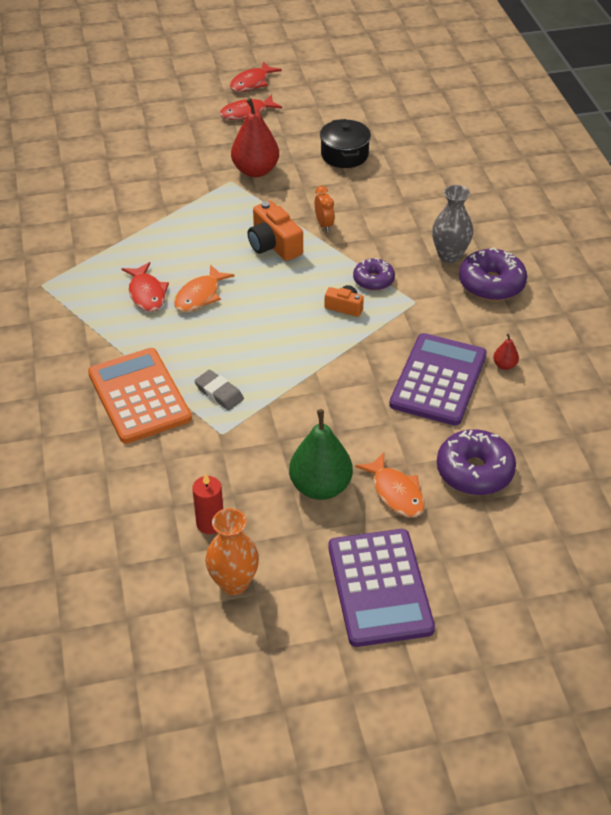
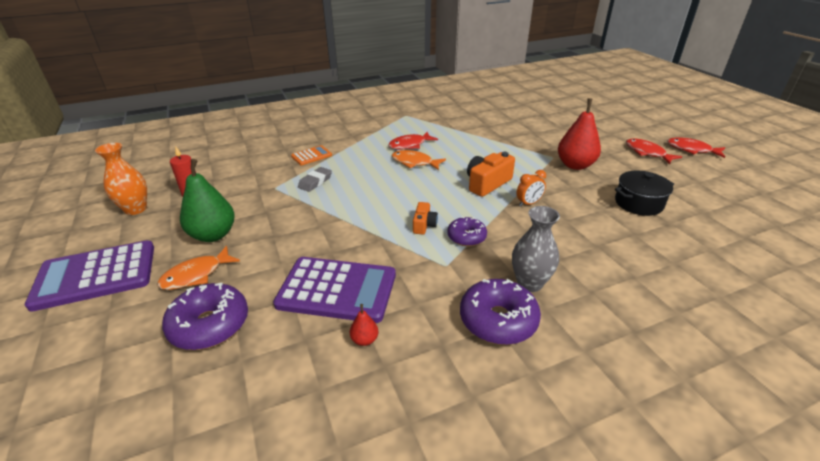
camera: 80 degrees right, 10 degrees down
orange calculator [88,348,192,444] -> orange calculator [291,145,332,165], size x0.49

